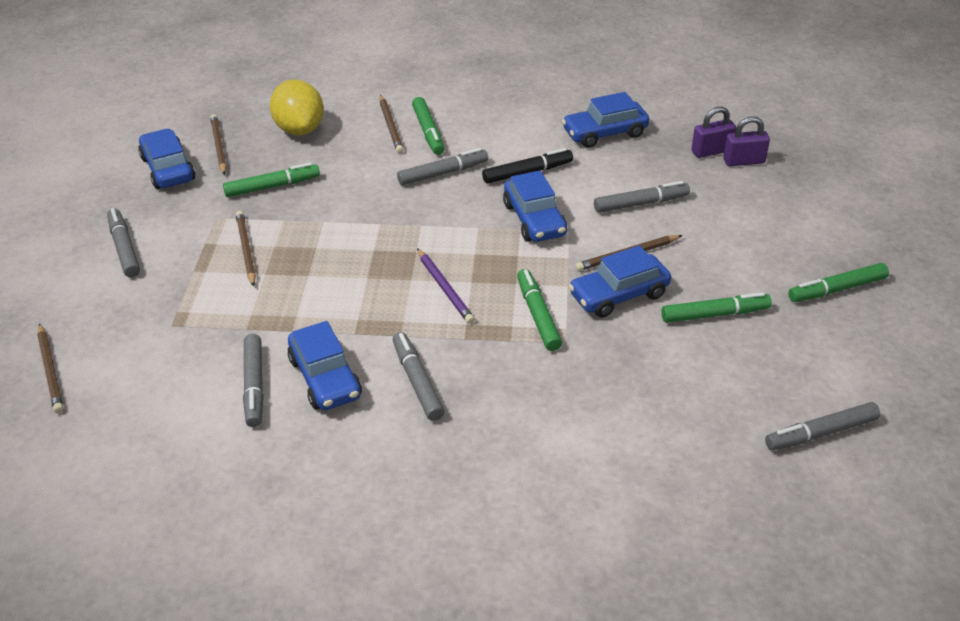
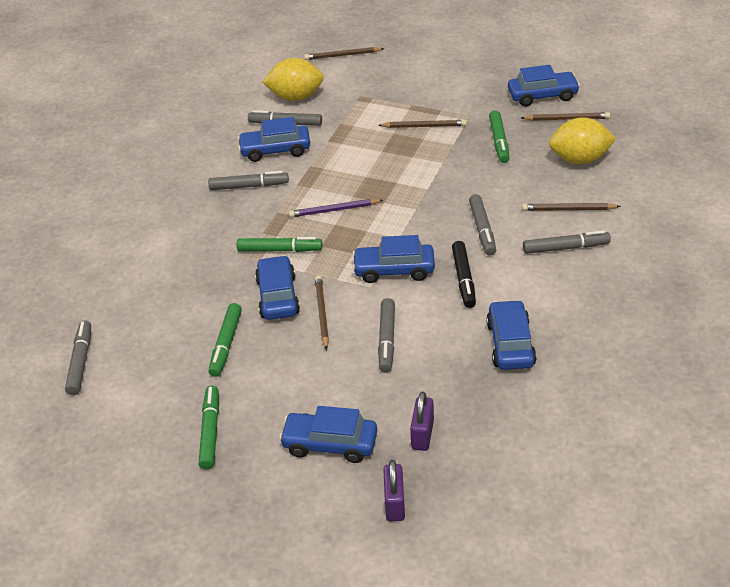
camera: 110 degrees right, 0 degrees up
grey marker [107,208,140,278] -> grey marker moved to [523,230,611,254]
green marker [412,97,444,155] -> none
purple padlock [692,107,736,158] -> purple padlock moved to [383,460,405,521]
none -> yellow lemon [263,58,324,101]
none -> blue car [279,406,377,463]

